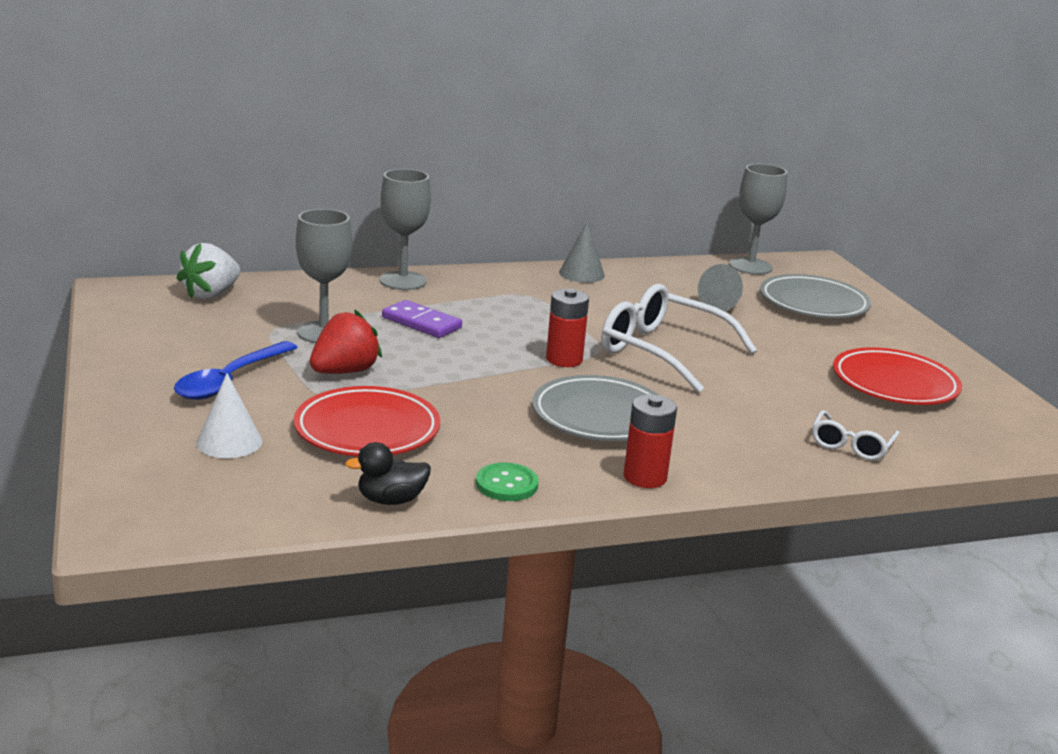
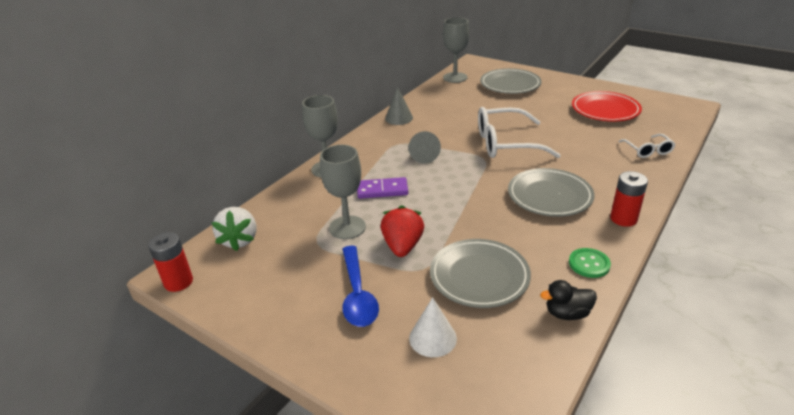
camera: 35 degrees left, 10 degrees up
red plate [294,386,440,457] -> grey plate [430,239,531,308]
black duck [345,442,431,505] -> black duck turned 45 degrees clockwise [540,280,597,320]
red battery [546,289,589,367] -> red battery moved to [148,232,193,292]
grey cone [698,264,743,311] -> grey cone moved to [409,131,441,164]

